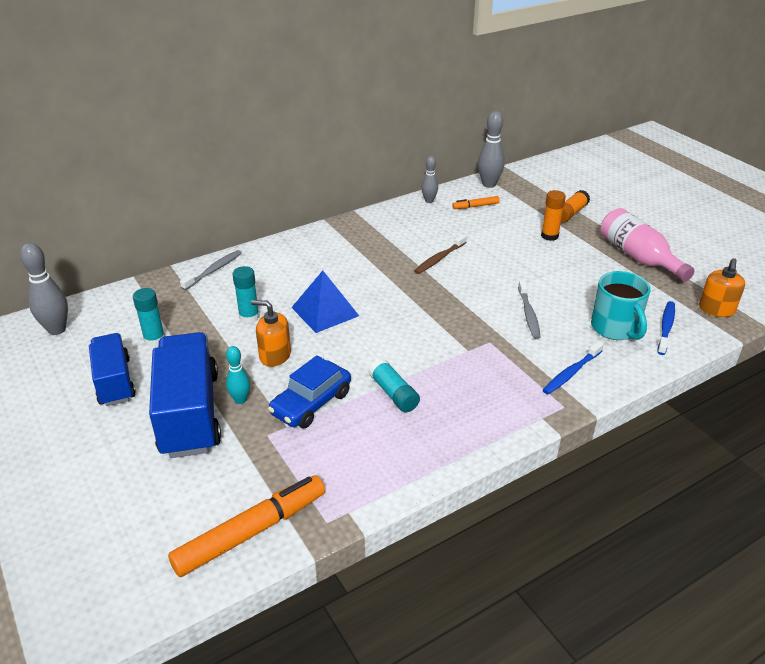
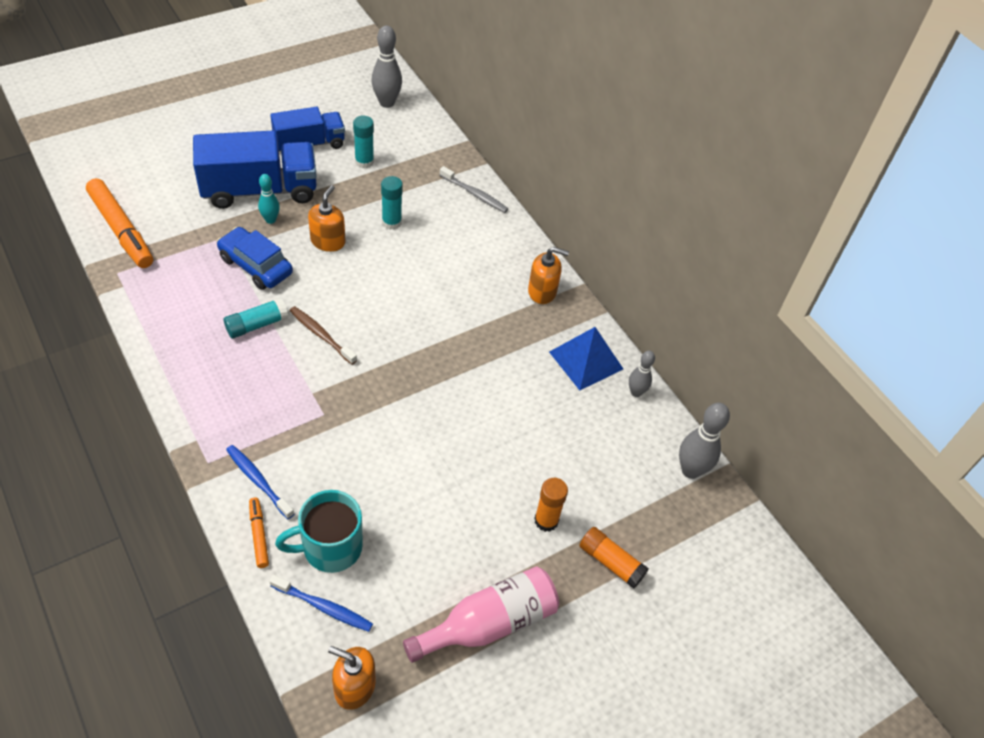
camera: 85 degrees right, 15 degrees up
blue pyramid [291,270,359,333] -> blue pyramid moved to [549,327,623,390]
brown toothbrush [414,234,467,274] -> brown toothbrush moved to [290,306,357,365]
orange marker [452,196,500,209] -> orange marker moved to [249,498,269,568]
grey toothbrush [518,280,541,339] -> none
none -> orange soap dispenser [528,247,569,304]

